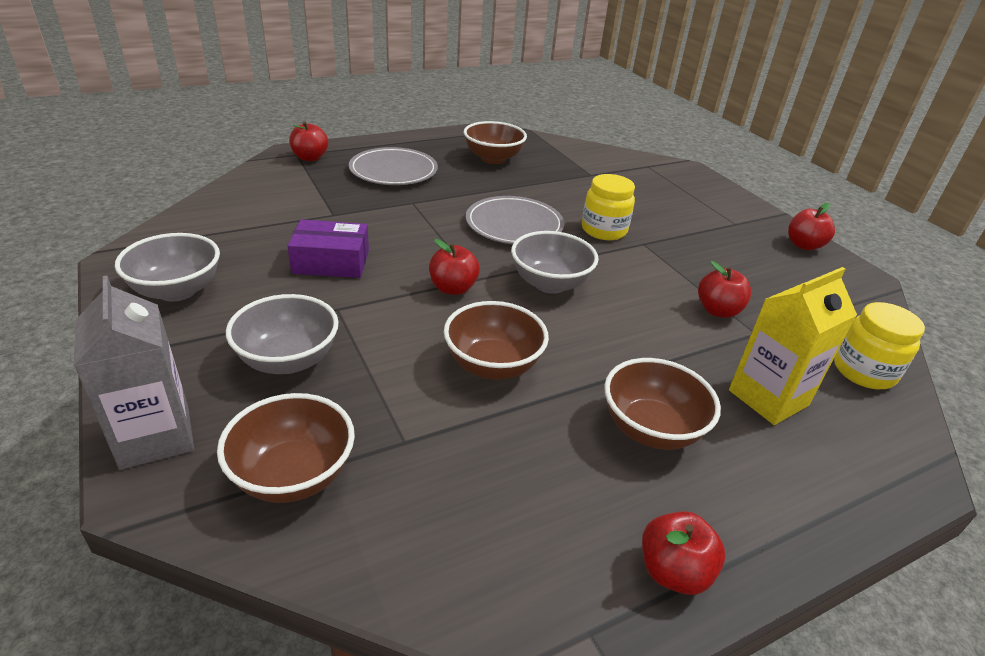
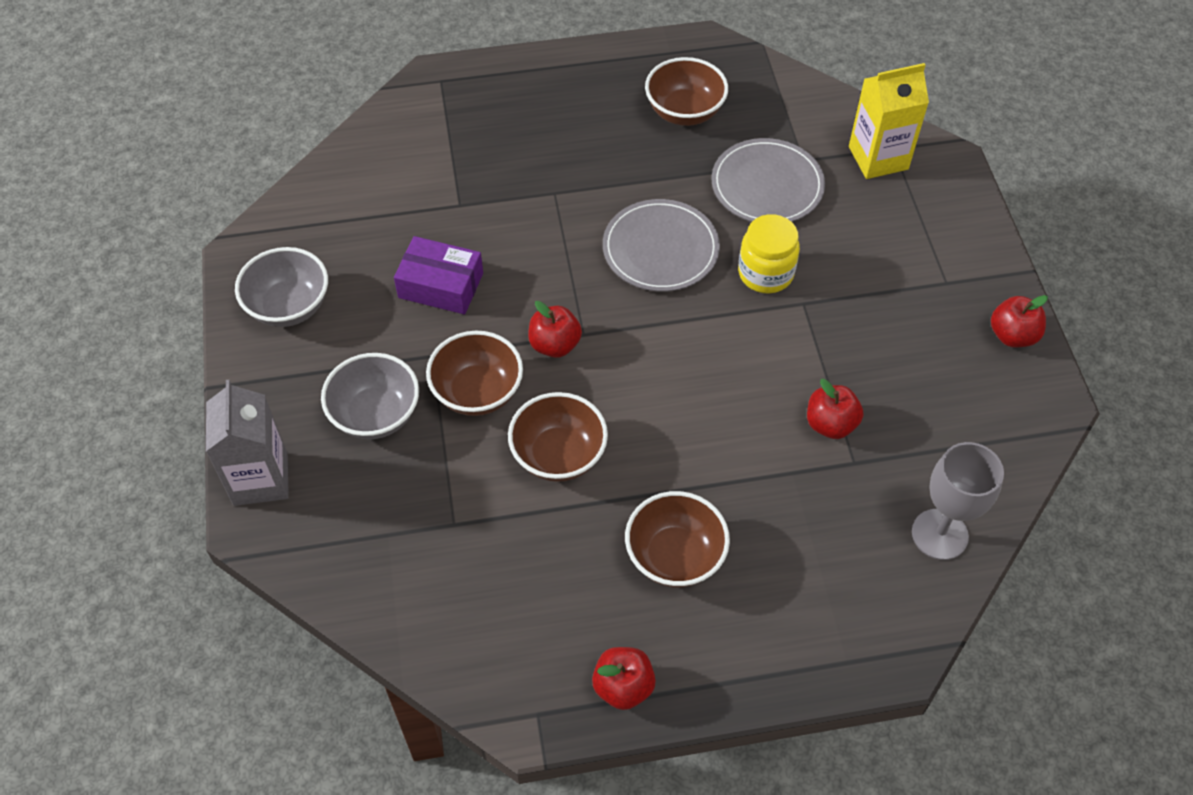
camera: 20 degrees right, 20 degrees up
brown bowl [217,393,355,503] -> brown bowl moved to [426,331,523,416]
red apple [289,122,328,161] -> none
grey plate [349,147,438,185] -> grey plate moved to [711,138,825,222]
grey bowl [511,231,599,294] -> none
yellow carton [729,267,857,425] -> yellow carton moved to [849,63,929,179]
yellow jar [834,302,925,389] -> grey goblet [912,442,1004,560]

